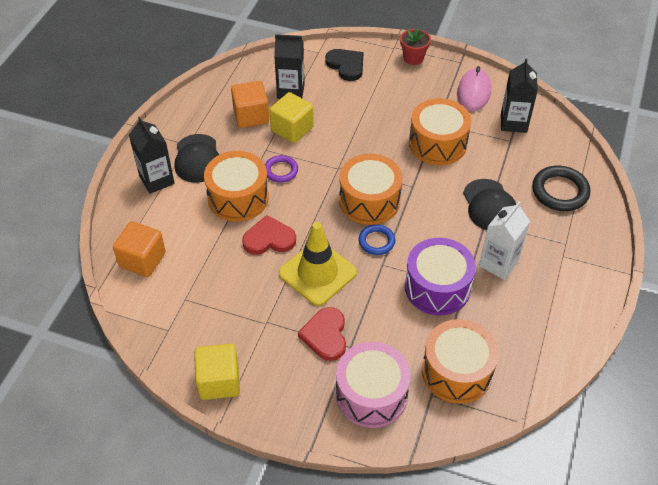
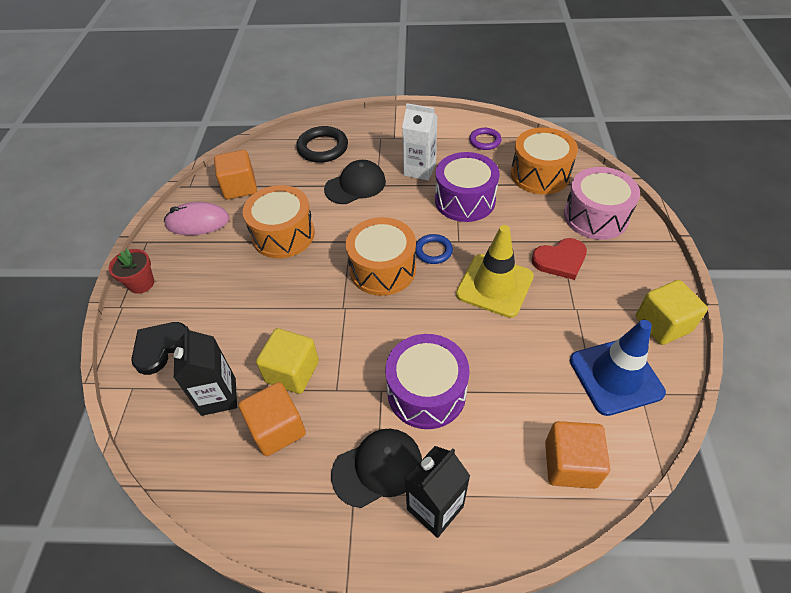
camera: 105 degrees left, 0 degrees up
orange drum [204,151,269,222] -> purple drum [385,334,469,429]
red heart [242,215,296,255] -> none
purple ring [265,155,298,183] -> purple ring moved to [469,128,502,150]
black carton [501,58,538,133] -> orange cube [214,150,257,199]
none -> blue traffic cone [570,320,666,416]

